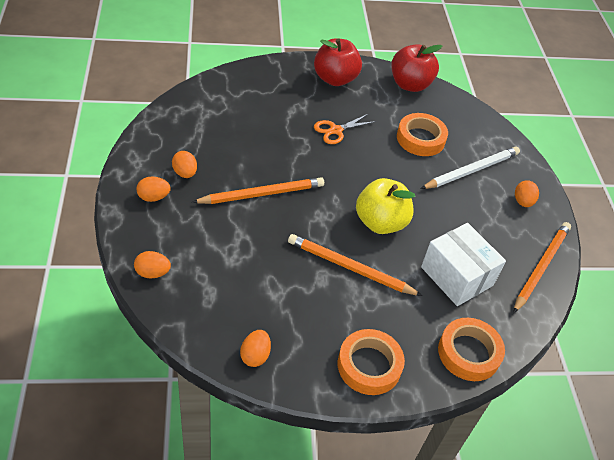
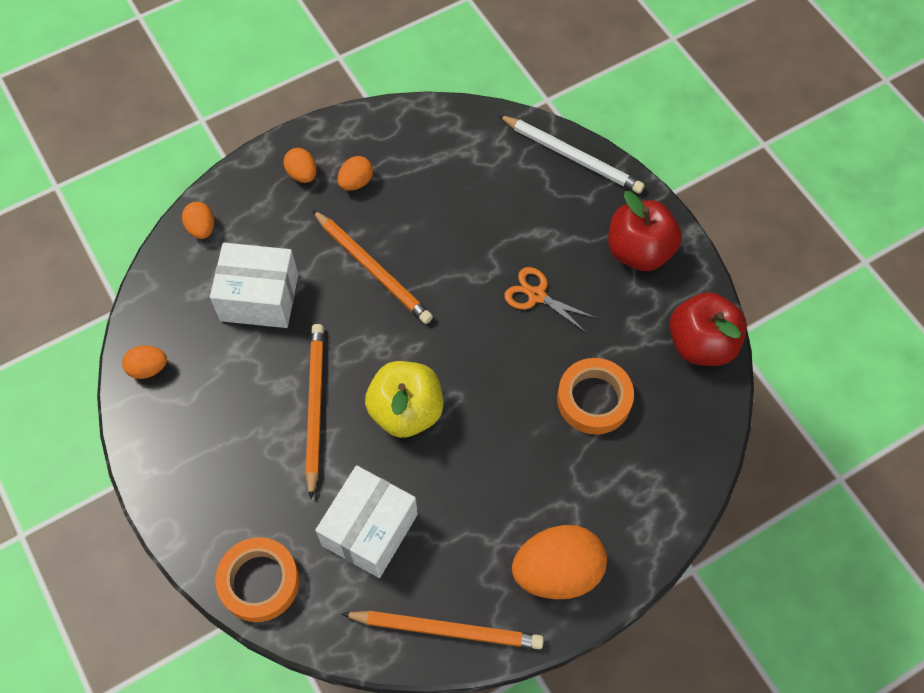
camera: 70 degrees right, 15 degrees up
orange tape [338,329,405,395] -> none
white pencil [421,147,520,189] -> white pencil moved to [498,115,645,194]
orange egg [515,180,539,207] -> orange egg [512,525,607,599], size x1.98
none -> white box [210,243,298,328]

